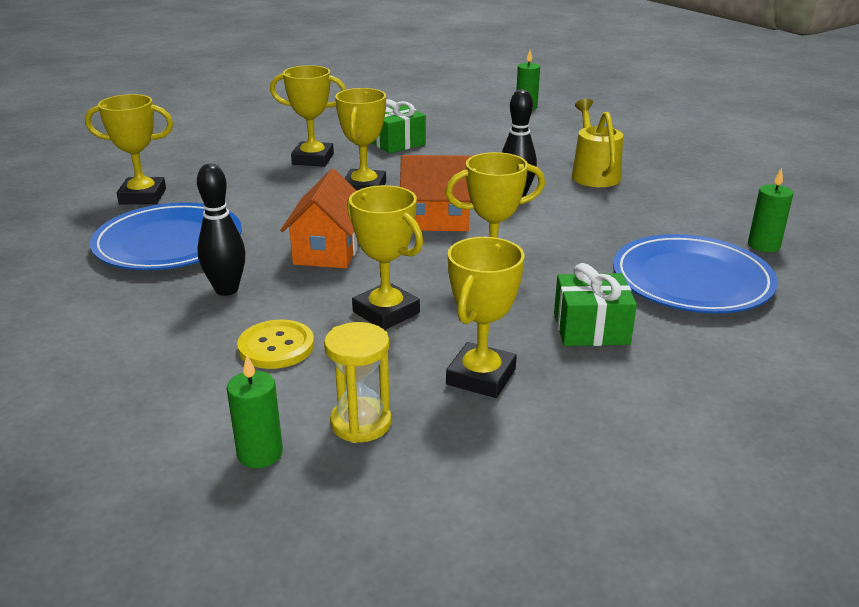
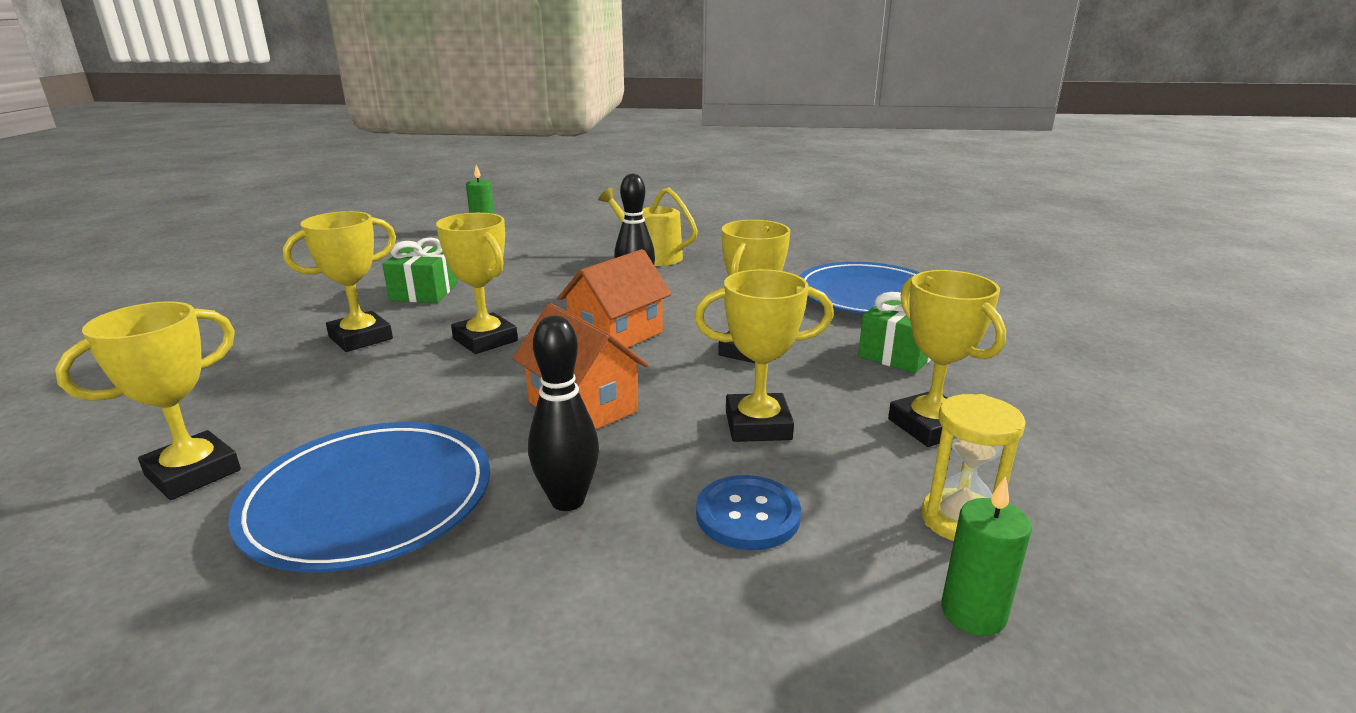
camera: 50 degrees left, 5 degrees down
yellow button [237,320,314,369] -> blue button [696,475,801,550]
green candle [748,168,793,252] -> none

